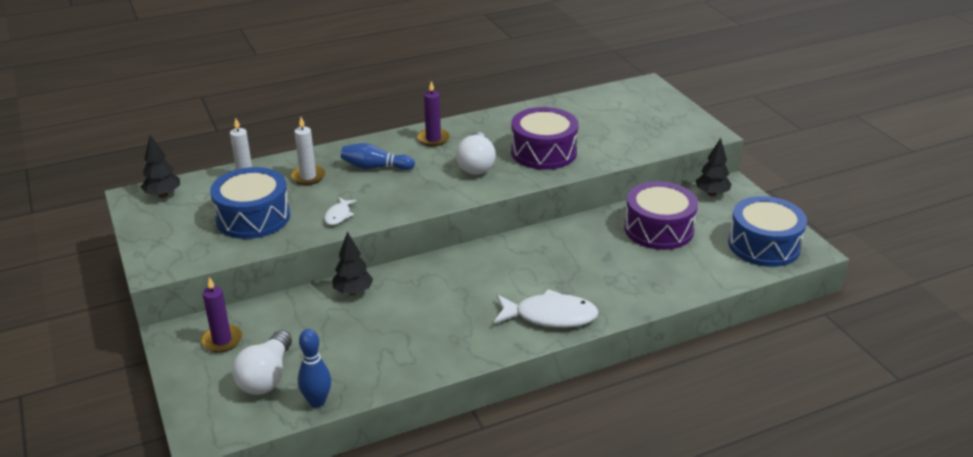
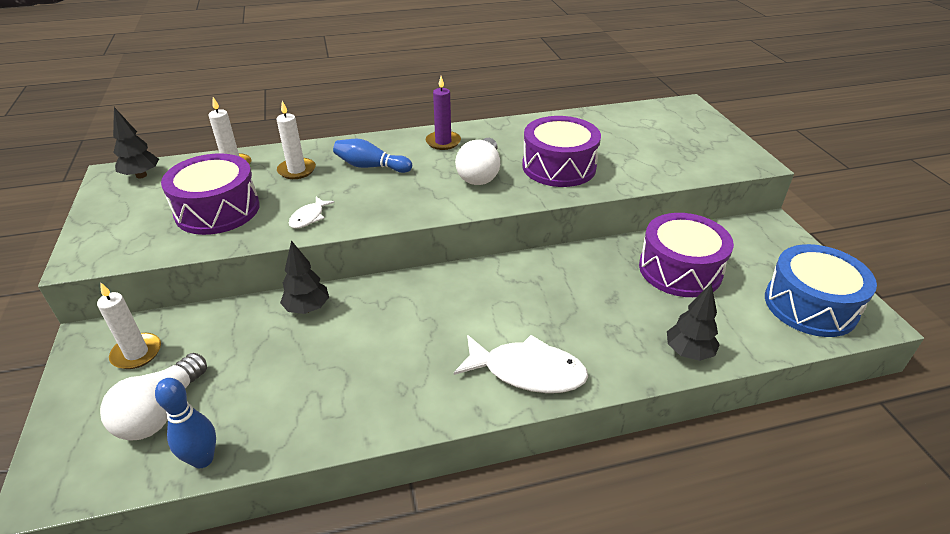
camera: 10 degrees right, 5 degrees up
purple candle [201,277,242,352] -> white candle [97,282,161,369]
blue drum [210,167,290,239] -> purple drum [161,153,260,235]
black tree [696,138,732,196] -> black tree moved to [667,284,720,361]

